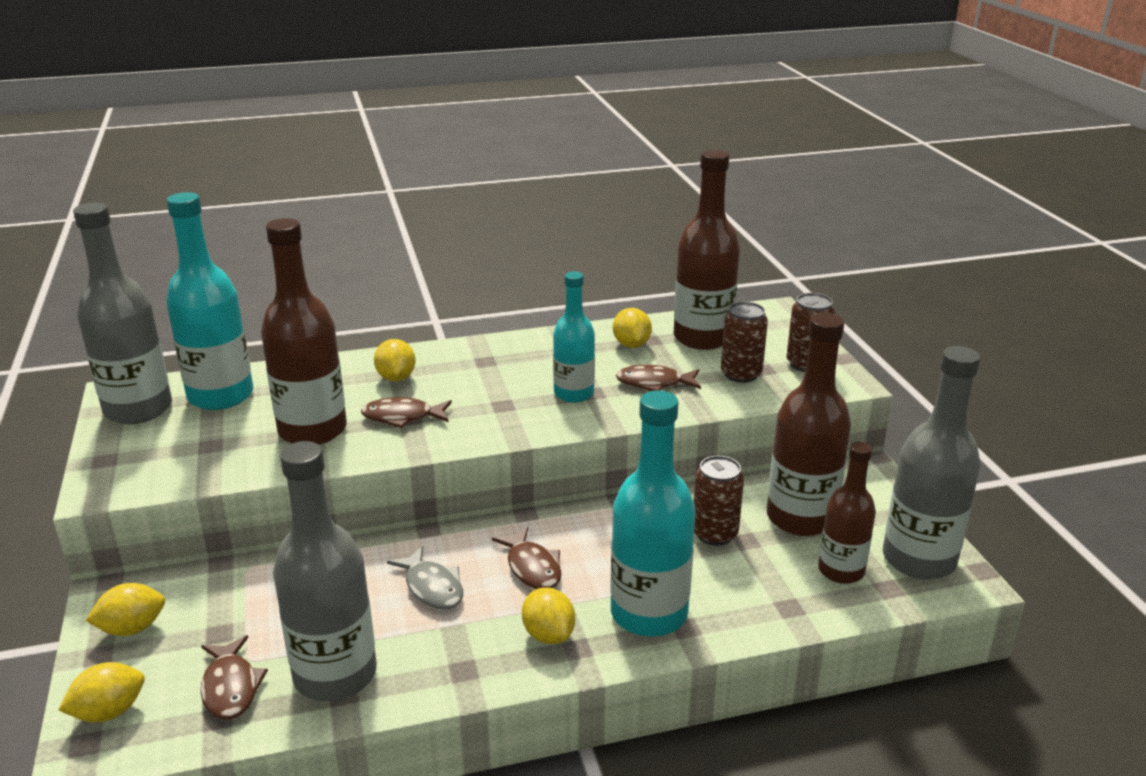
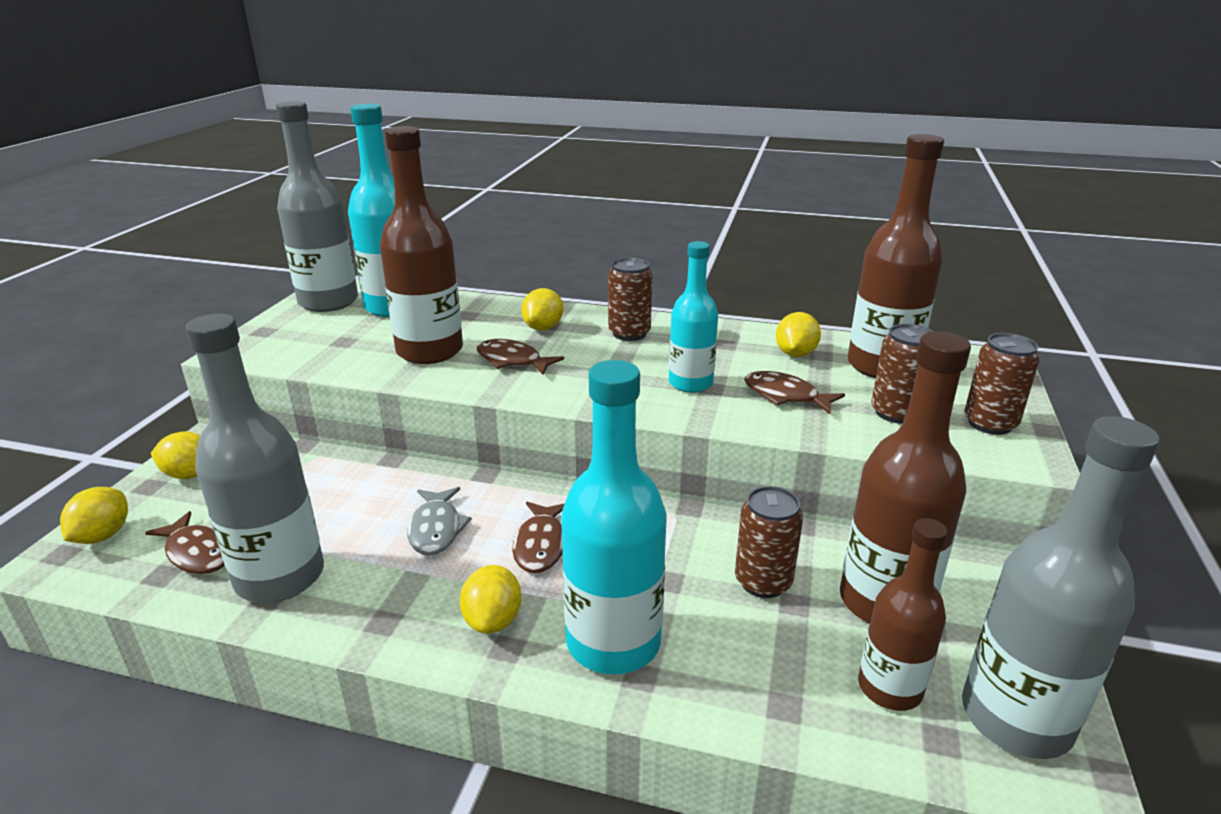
camera: 30 degrees right, 0 degrees up
yellow lemon [58,662,145,723] -> yellow lemon turned 75 degrees counterclockwise [60,487,128,544]
brown fish [201,635,268,719] -> brown fish turned 60 degrees counterclockwise [145,511,225,574]
none -> brown can [608,257,652,341]

